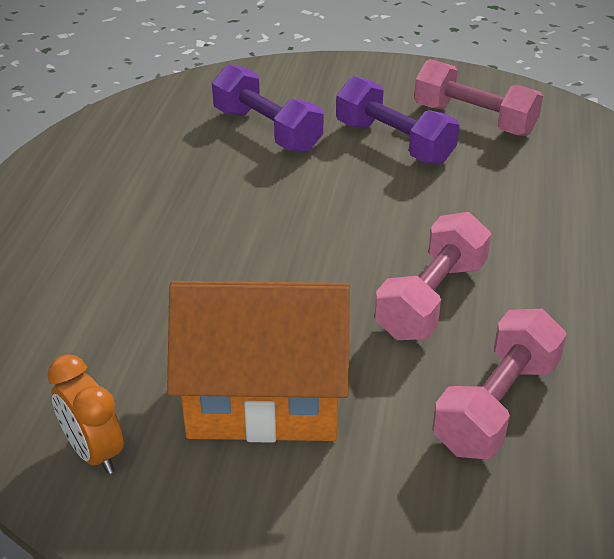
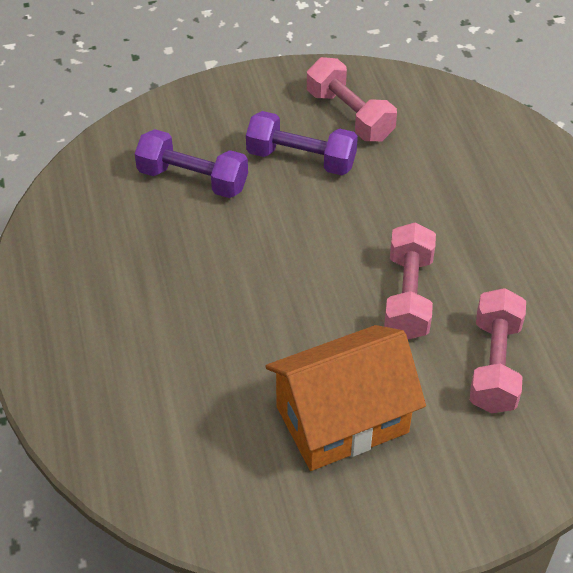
camera: 25 degrees left, 10 degrees up
orange clock [47,354,124,474] -> none
pink dumbbell [414,59,543,136] -> pink dumbbell turned 45 degrees clockwise [307,57,397,141]

